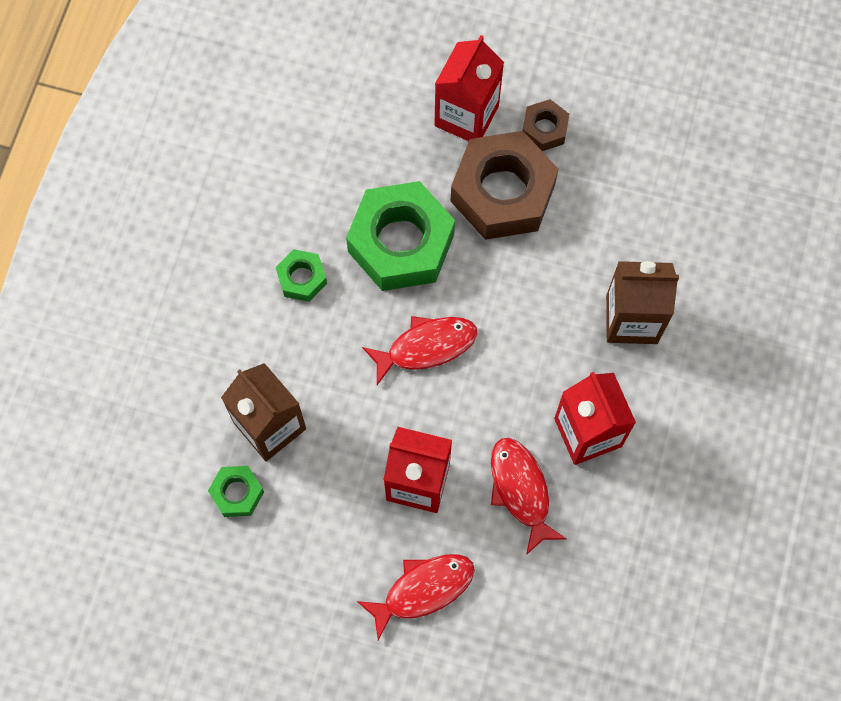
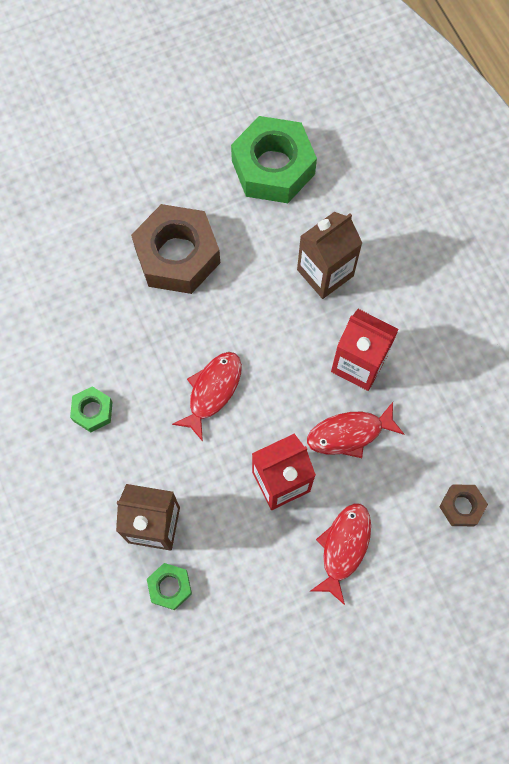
camera: 40 degrees left, 0 degrees up
green nut [346,181,455,291] -> green nut moved to [231,116,317,203]
red carton [435,35,504,141] -> none
red fish [491,438,567,555] -> red fish turned 45 degrees counterclockwise [307,402,404,458]
brown nut [522,99,569,151] -> brown nut moved to [439,485,488,526]

